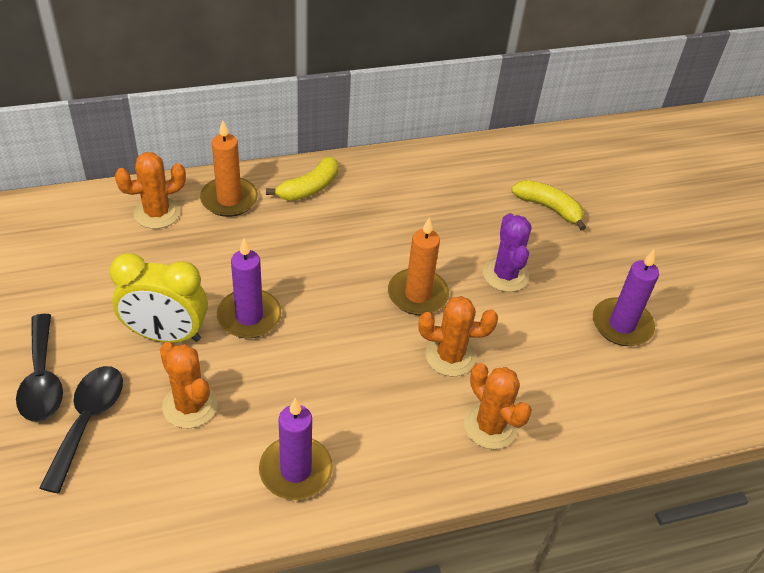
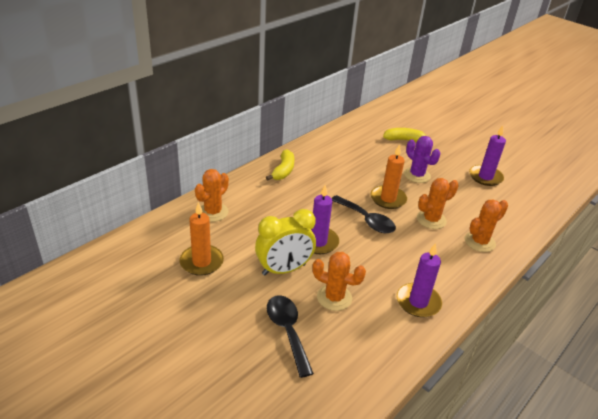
camera: 30 degrees left, 10 degrees down
black spoon [16,314,63,422] -> black spoon moved to [332,195,396,233]
orange candle [200,120,258,217] -> orange candle moved to [180,202,224,276]
orange cactus [464,363,532,449] -> orange cactus turned 60 degrees counterclockwise [465,199,508,252]

